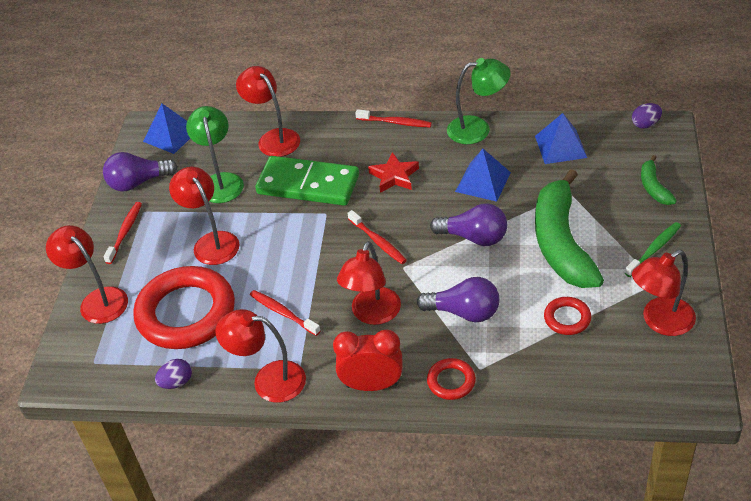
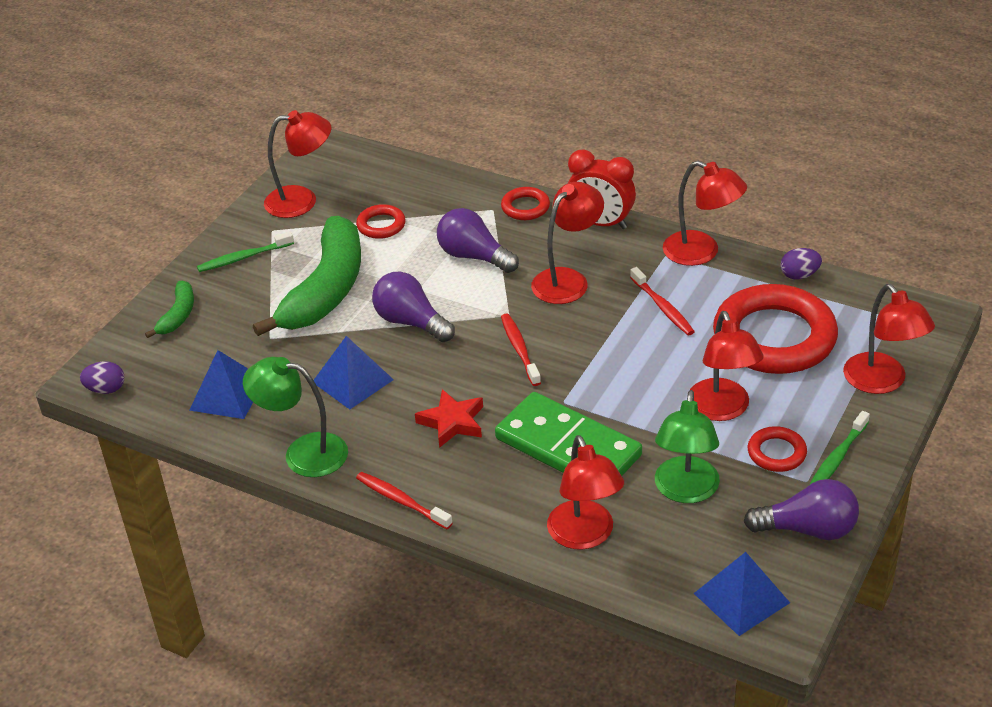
camera: 160 degrees left, 5 degrees down
red toothbrush [104,202,142,264] -> green toothbrush [809,411,870,485]
none -> red ring [748,426,807,472]

